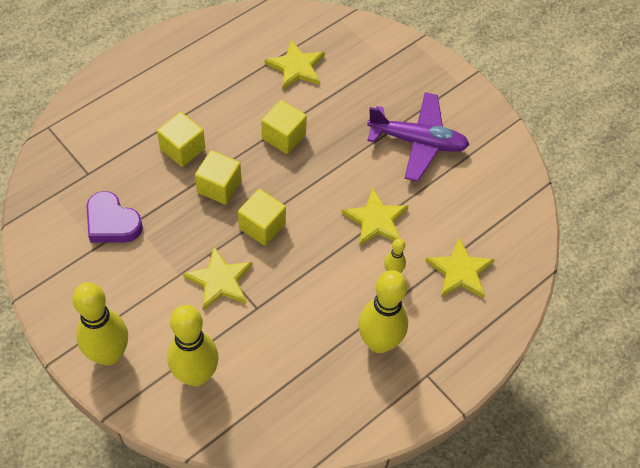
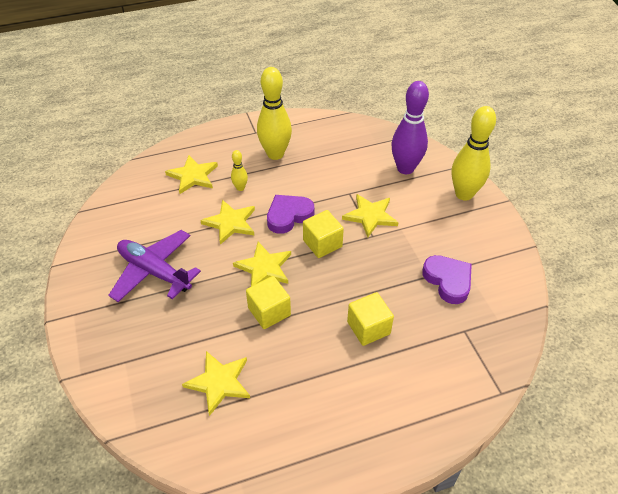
camera: 155 degrees left, 10 degrees down
yellow bowling pin [167,305,219,387] -> purple bowling pin [391,81,429,174]
yellow cube [195,150,241,205] -> none
none -> yellow star [233,242,291,286]
none -> purple heart [267,195,314,234]

